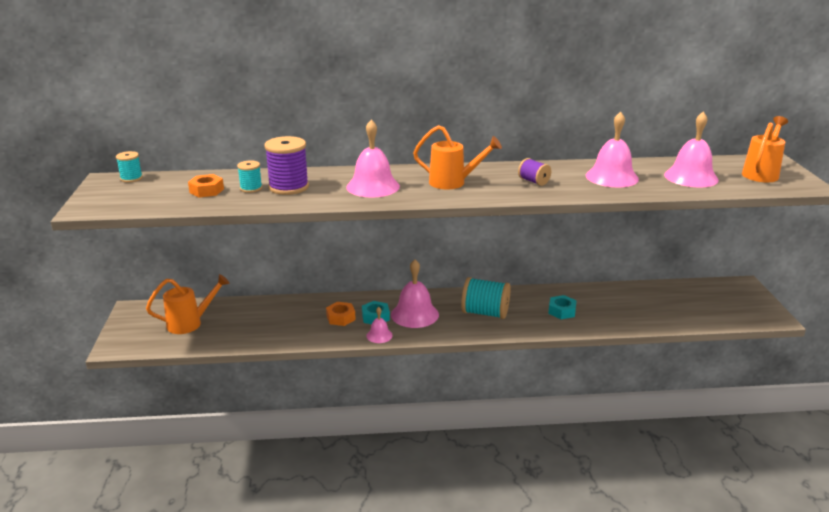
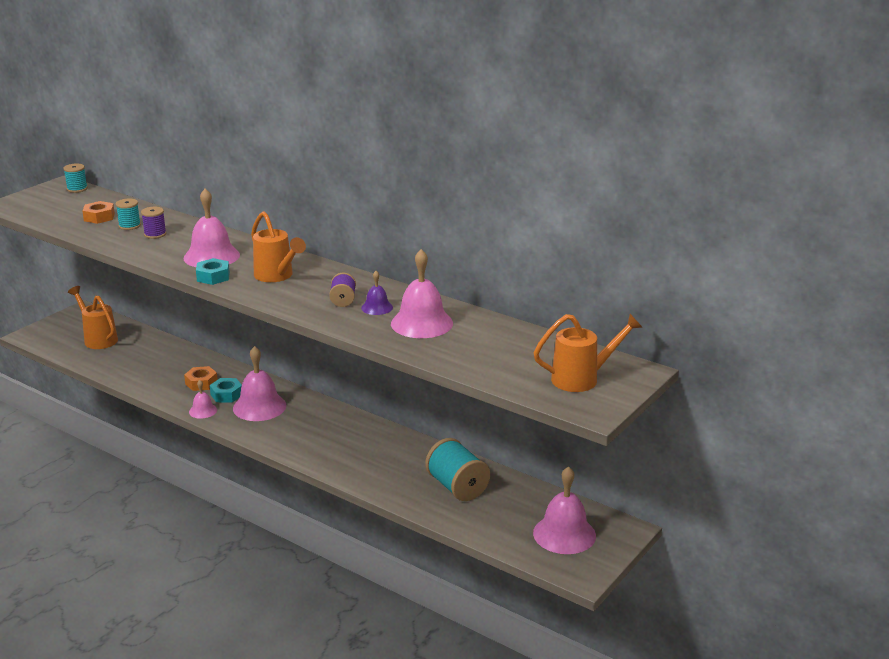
camera: 40 degrees right, 0 degrees up
orange watering can [146,274,230,334] -> orange watering can turned 150 degrees counterclockwise [68,286,118,349]
purple spool [264,136,309,195] -> purple spool [141,207,166,239], size x0.55
turquoise spool [461,277,511,319] -> turquoise spool moved to [425,438,490,501]
turquoise nut [548,295,577,319] -> turquoise nut moved to [196,258,230,285]
pink bell [664,112,719,188] -> pink bell moved to [533,466,596,554]
none -> purple bell [361,271,393,315]

